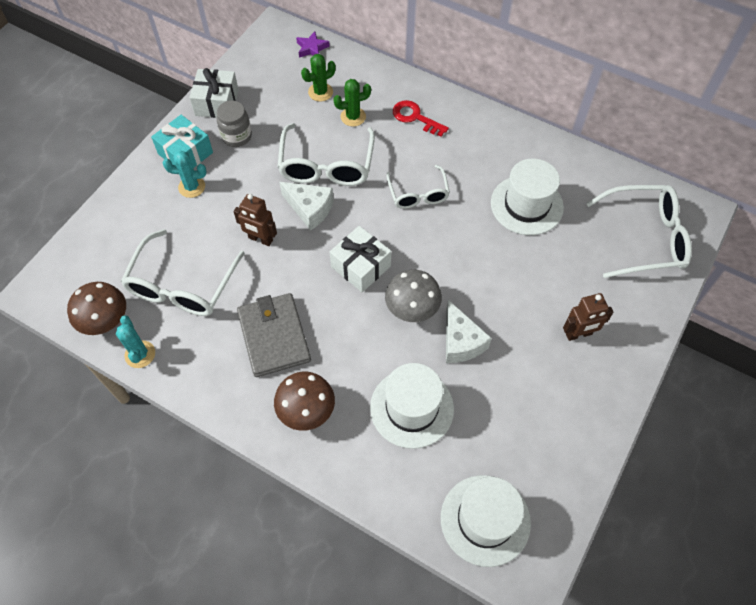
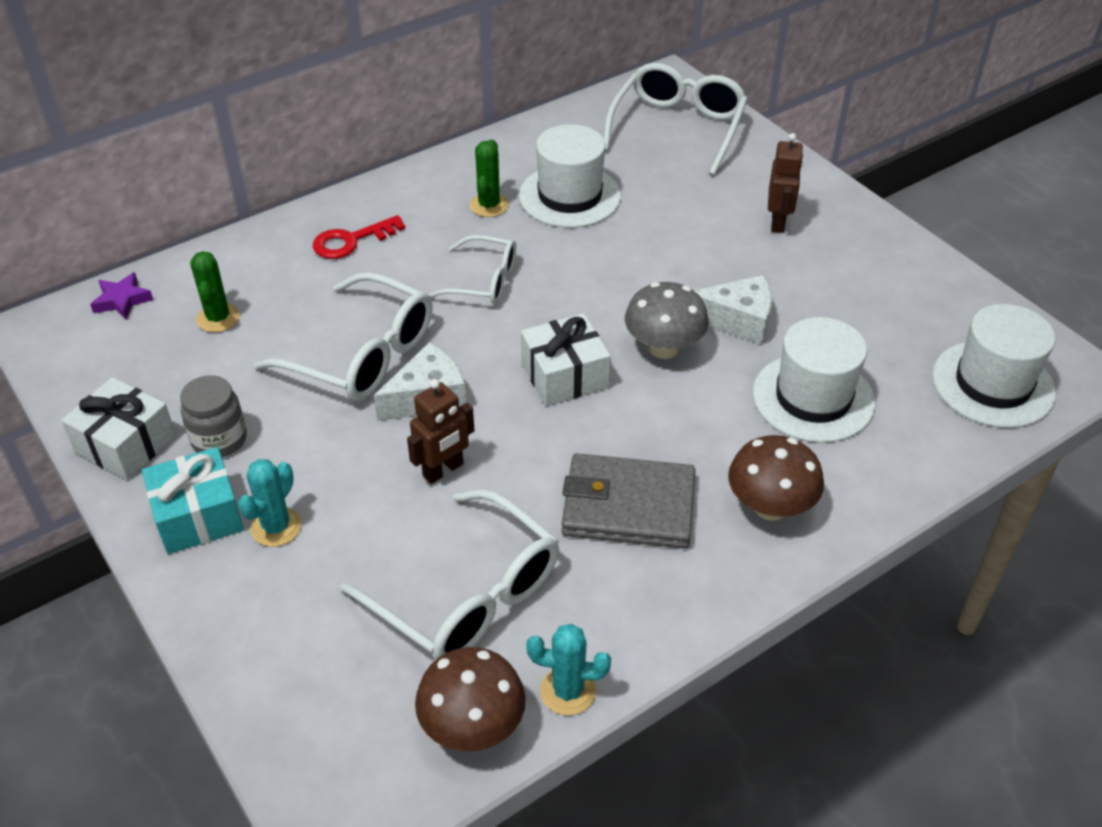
camera: 65 degrees left, 15 degrees down
green cactus [334,79,371,127] -> green cactus moved to [470,140,509,217]

